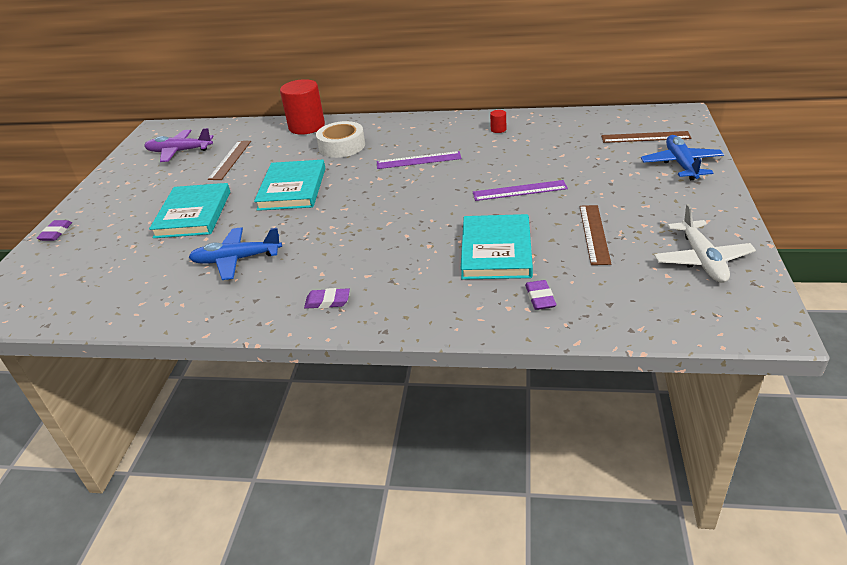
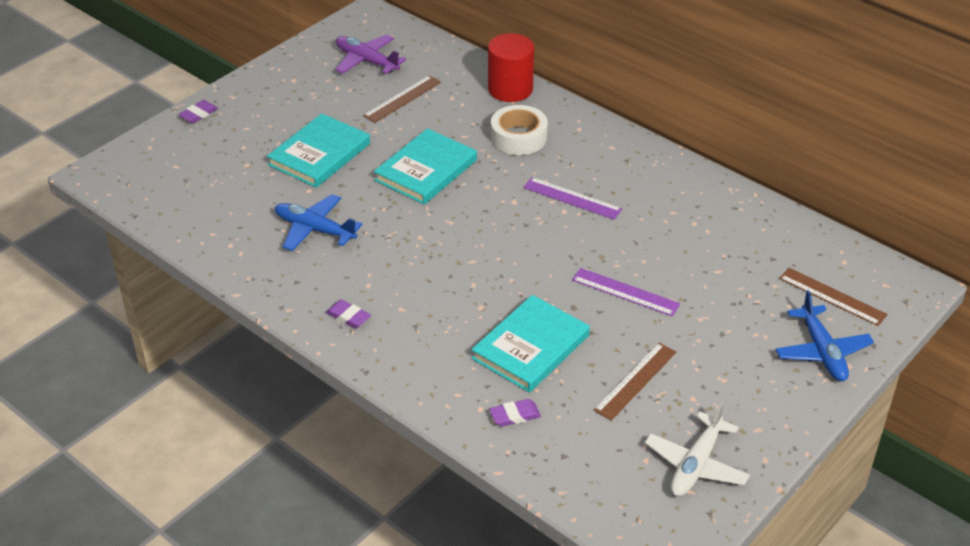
camera: 30 degrees right, 5 degrees up
red cylinder [490,110,506,133] -> none
purple eraser [525,280,556,310] -> purple eraser turned 45 degrees clockwise [489,399,541,427]
blue plane [641,135,724,180] -> blue plane turned 135 degrees clockwise [775,290,874,381]

